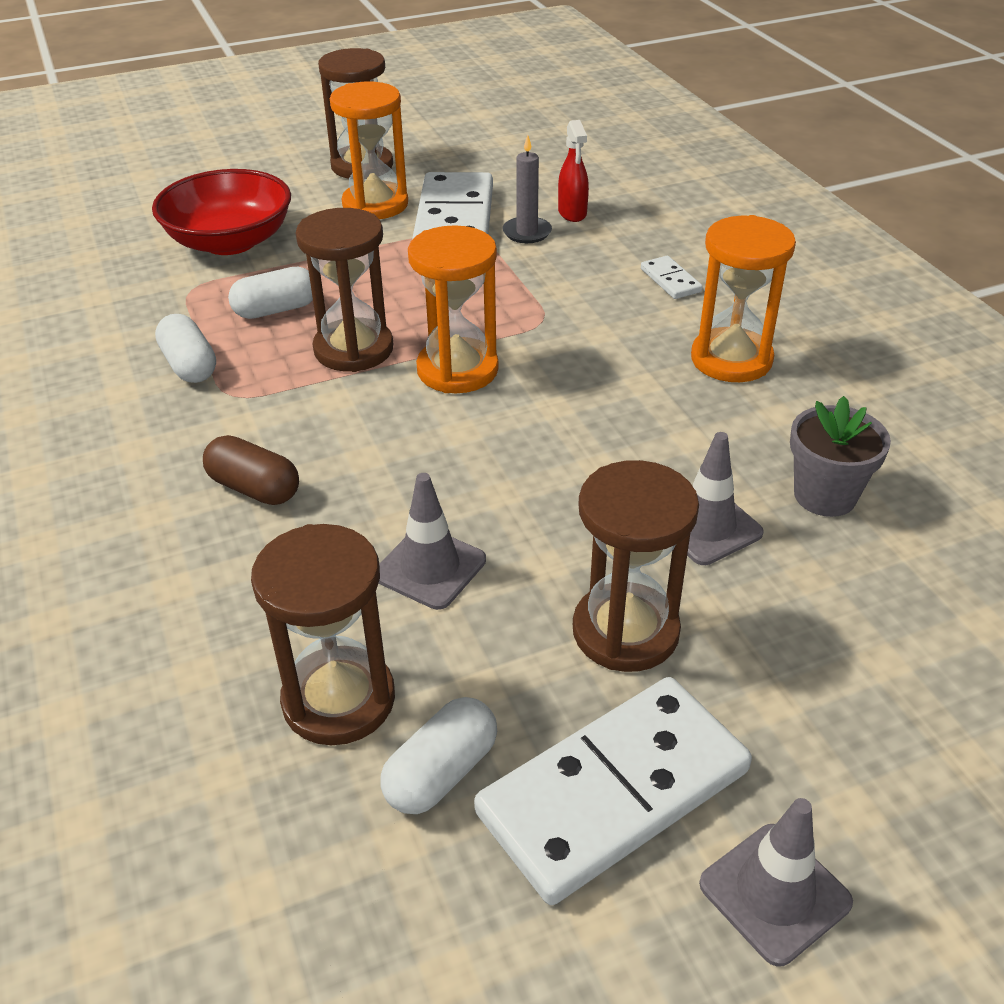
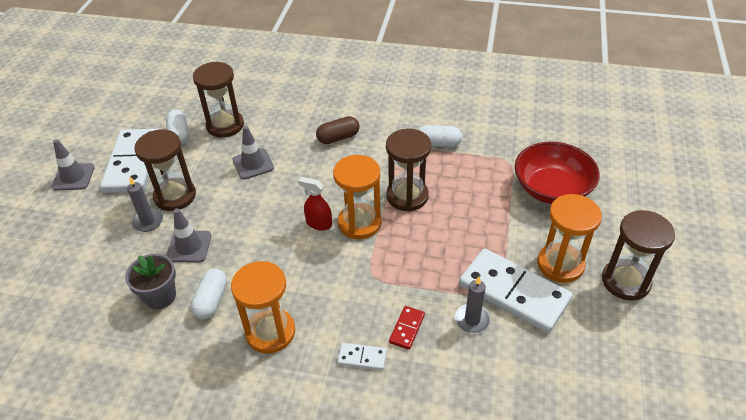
camera: 125 degrees right, 5 degrees up
white capsule [228,267,313,319] -> white capsule moved to [191,269,227,319]
red spray bottle [558,120,589,222] -> red spray bottle moved to [298,177,332,230]
none -> grey candle [127,177,163,232]
none -> red domino [389,306,425,350]

